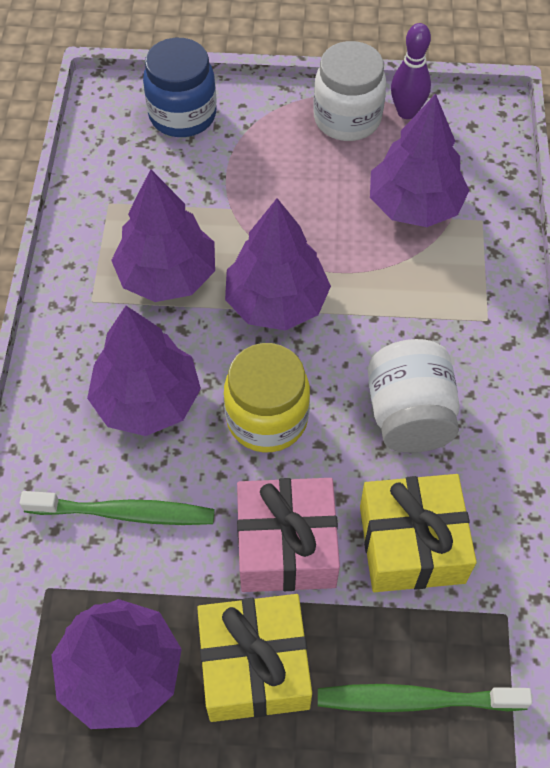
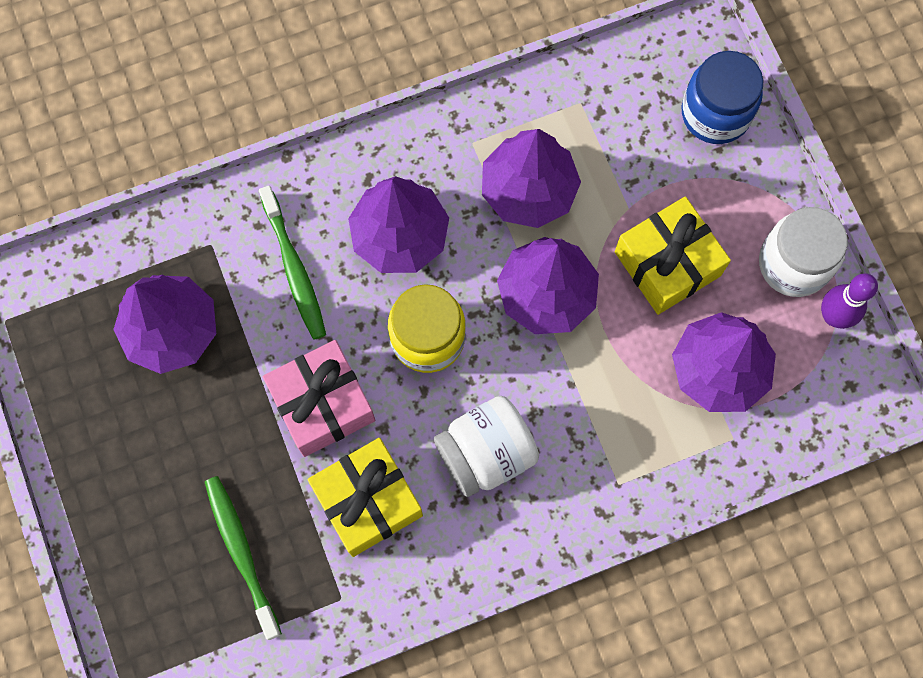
camera: 65 degrees right, 15 degrees up
yellow gift [197,594,312,722] -> yellow gift moved to [615,196,731,315]

